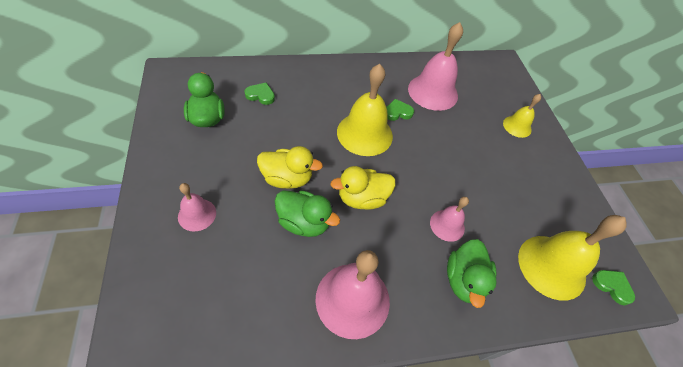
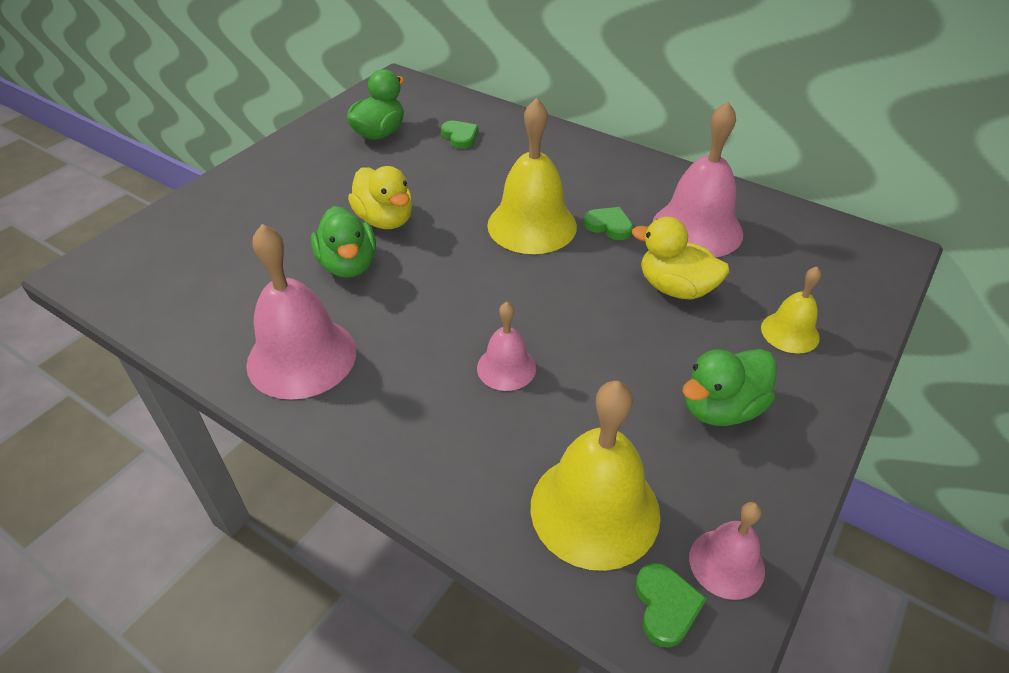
camera: 50 degrees right, 10 degrees down
pink bell [178,183,216,232] -> pink bell moved to [689,502,765,600]
yellow duck [330,166,396,210] -> yellow duck moved to [632,217,729,300]
green duck [447,239,497,308] -> green duck moved to [682,349,776,426]

